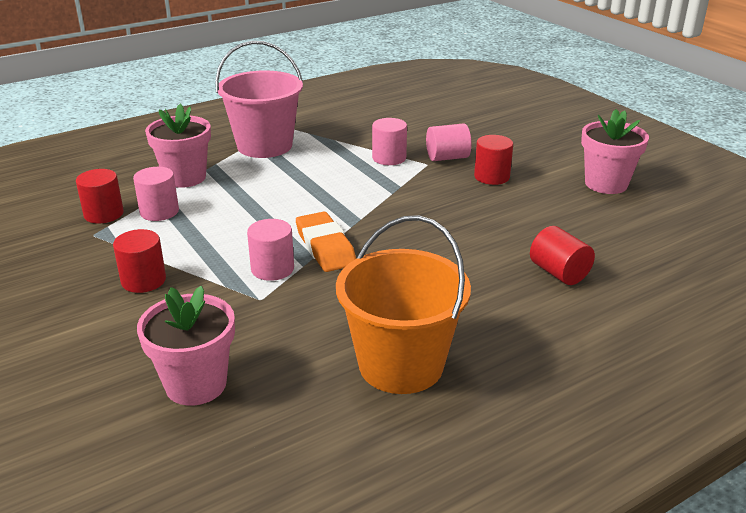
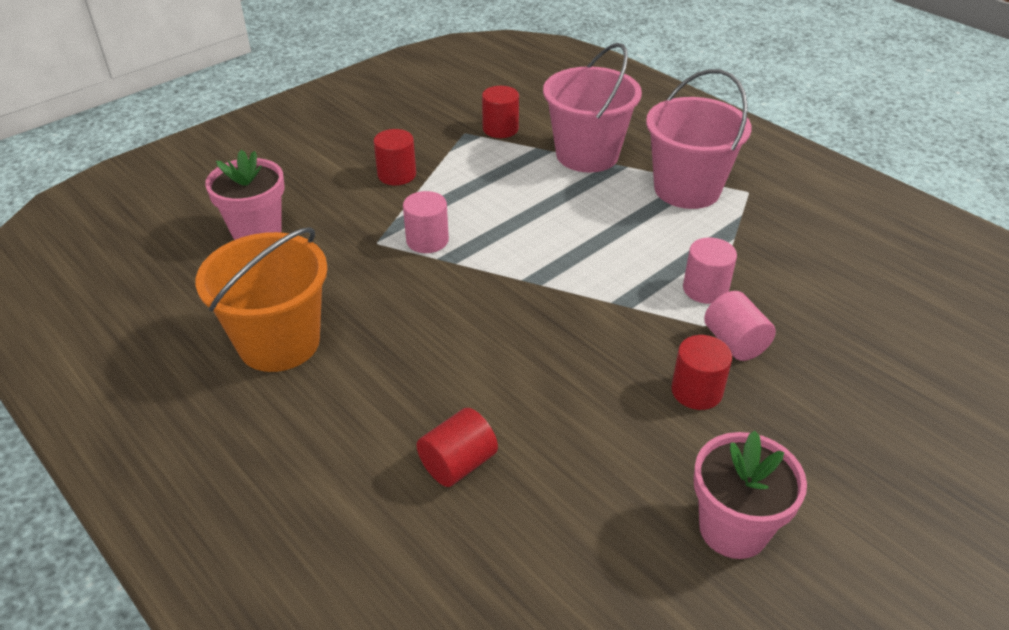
camera: 80 degrees right, 10 degrees up
pink cylinder [133,167,179,221] -> none
pink flower pot [145,104,211,188] -> pink bucket [543,43,642,173]
orange eraser [296,212,356,272] -> none

